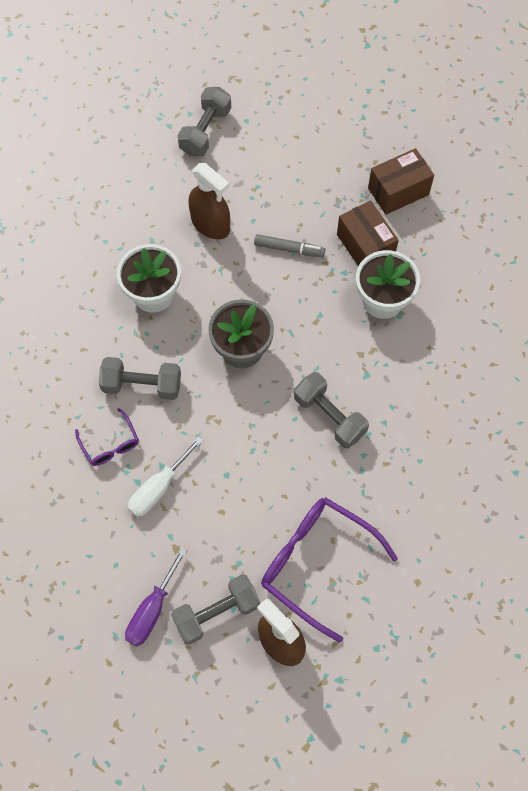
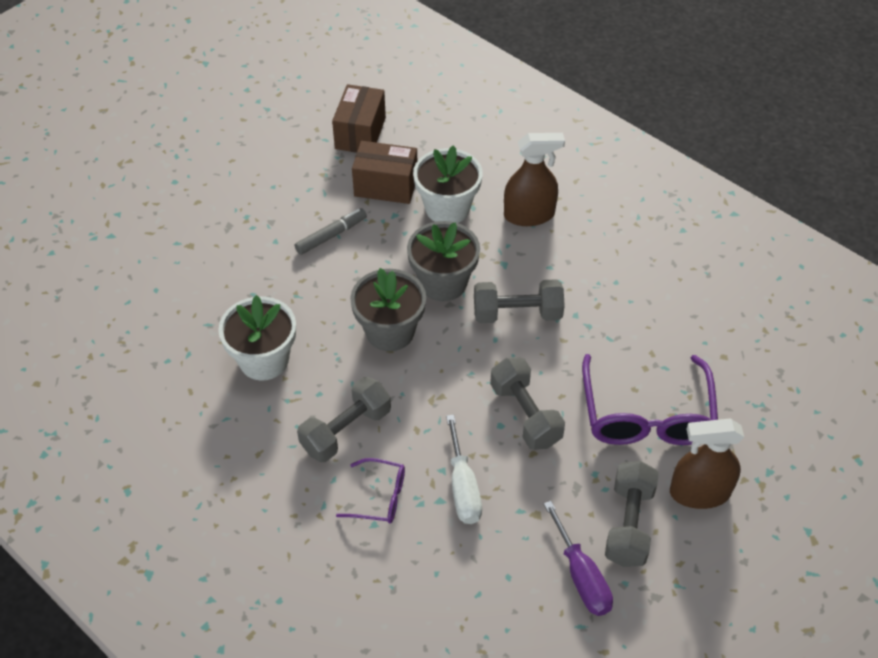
camera: 50 degrees left, 15 degrees down
grey dumbbell [177,87,231,156] -> grey dumbbell moved to [490,357,565,450]
brown spray bottle [189,163,230,239] -> brown spray bottle moved to [504,133,565,226]
purple glasses [261,497,398,643] -> purple glasses turned 75 degrees counterclockwise [582,354,718,445]
none -> grey flower pot [407,221,480,301]

